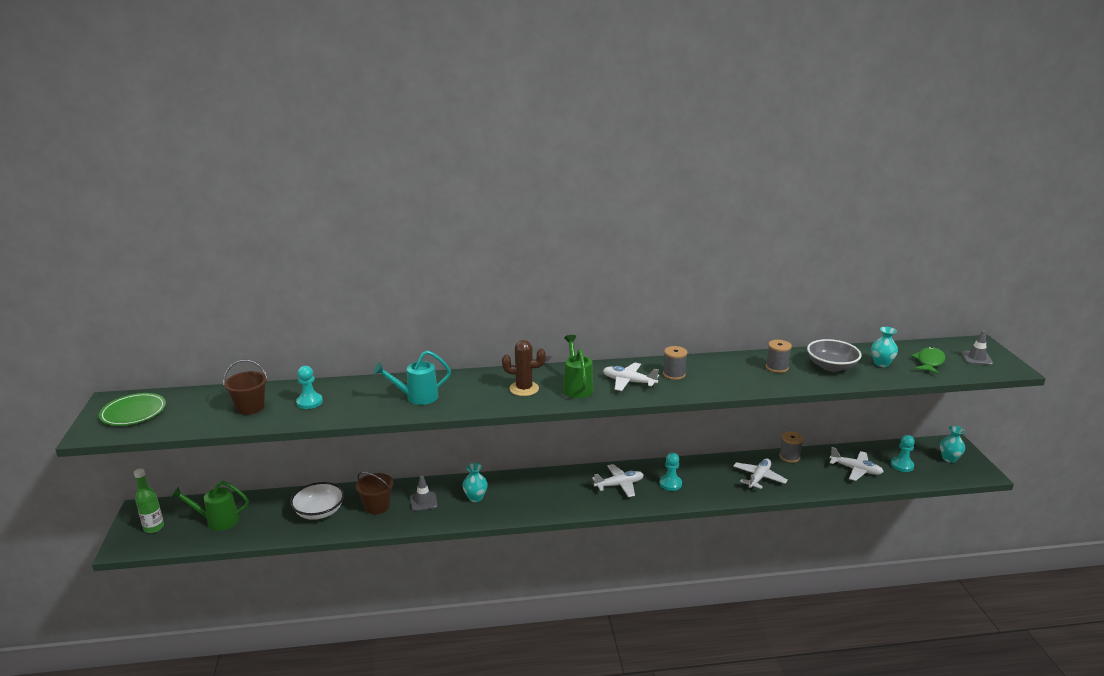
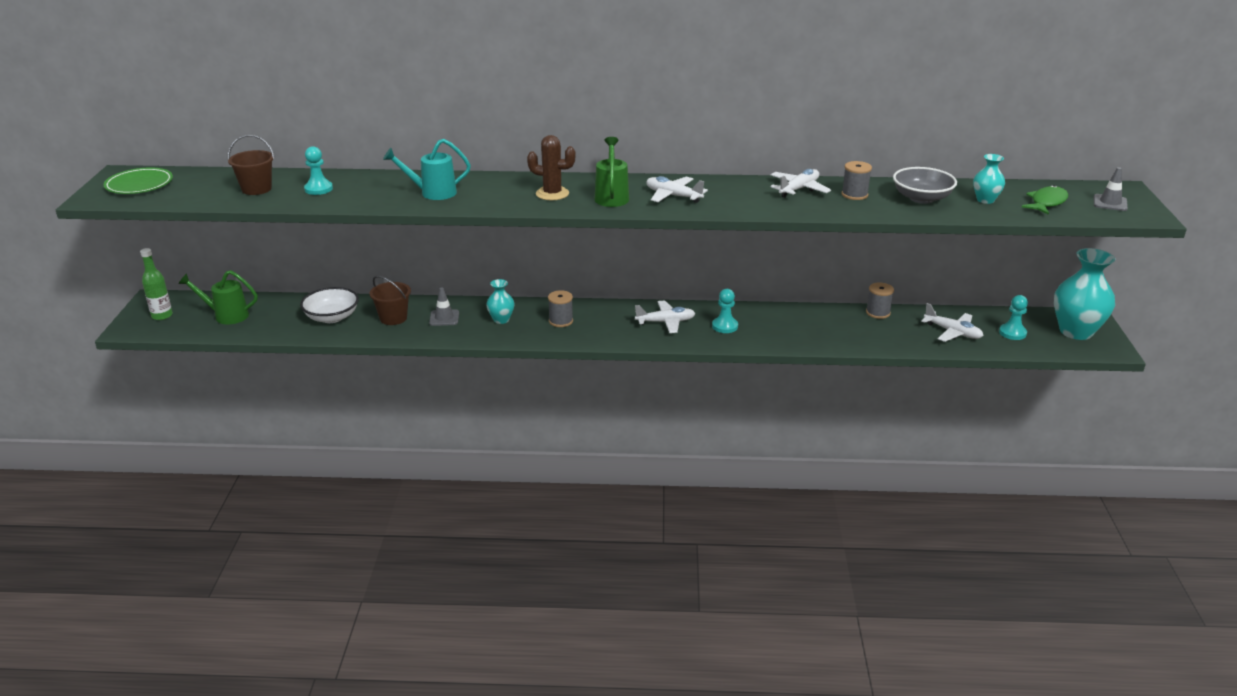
camera: 10 degrees right, 5 degrees up
grey spool [663,346,687,380] -> grey spool moved to [548,290,573,327]
white plane [733,458,788,490] -> white plane moved to [771,169,831,198]
turquoise vase [940,426,965,463] -> turquoise vase [1054,248,1115,340], size x1.99

